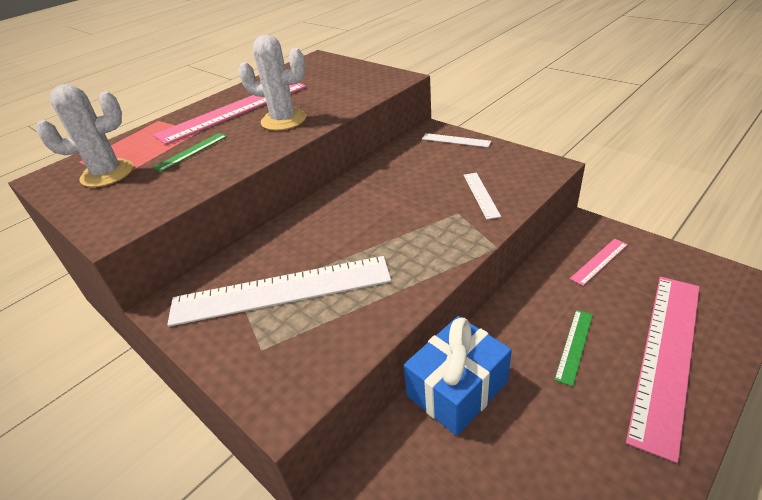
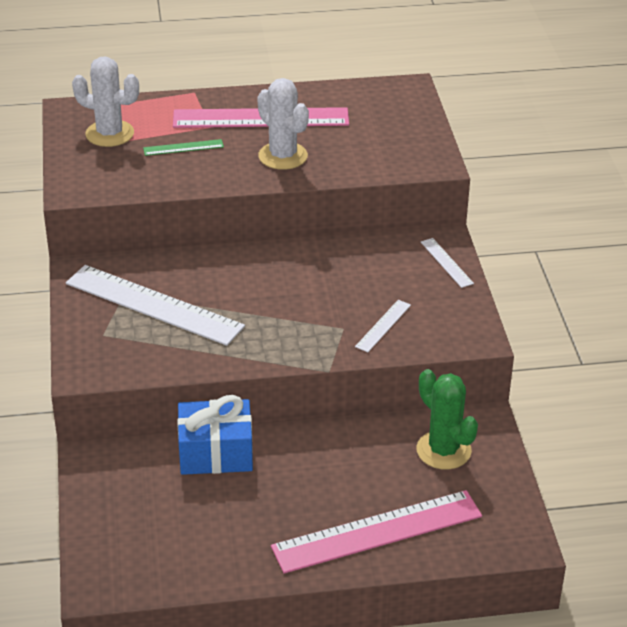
camera: 35 degrees right, 0 degrees up
green ruler [554,310,593,386] -> none
pink ruler [570,239,628,286] -> green cactus [416,369,478,470]

